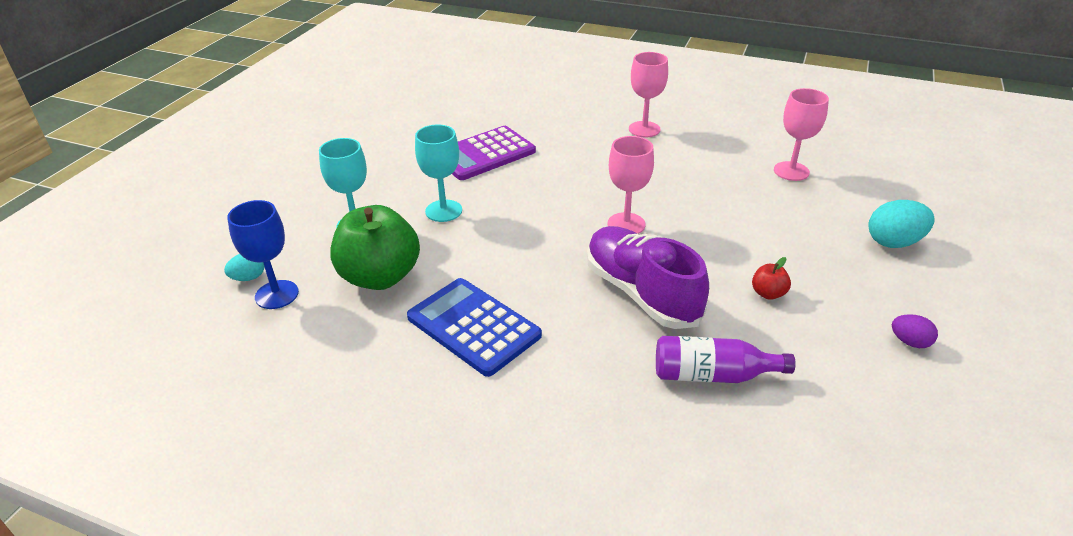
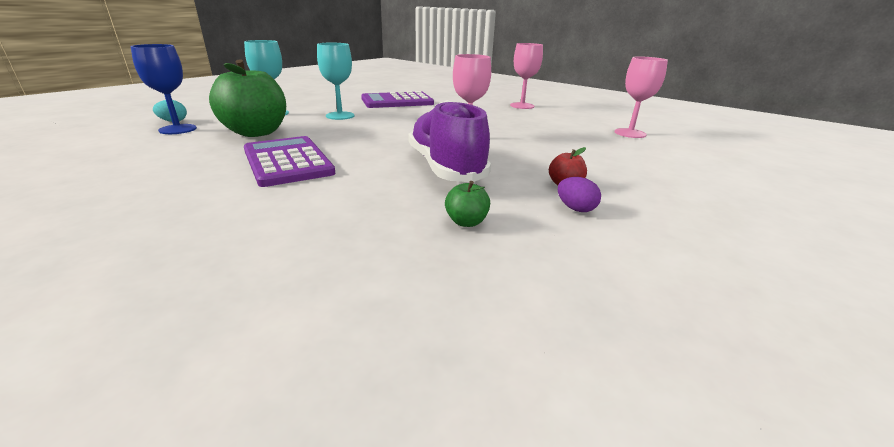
camera: 15 degrees right, 10 degrees down
blue calculator [407,278,542,377] -> purple calculator [244,136,336,187]
purple bottle [656,336,795,383] -> green apple [445,181,490,227]
turquoise egg [869,200,935,248] -> none
purple egg [892,314,938,348] -> purple egg moved to [558,177,601,212]

